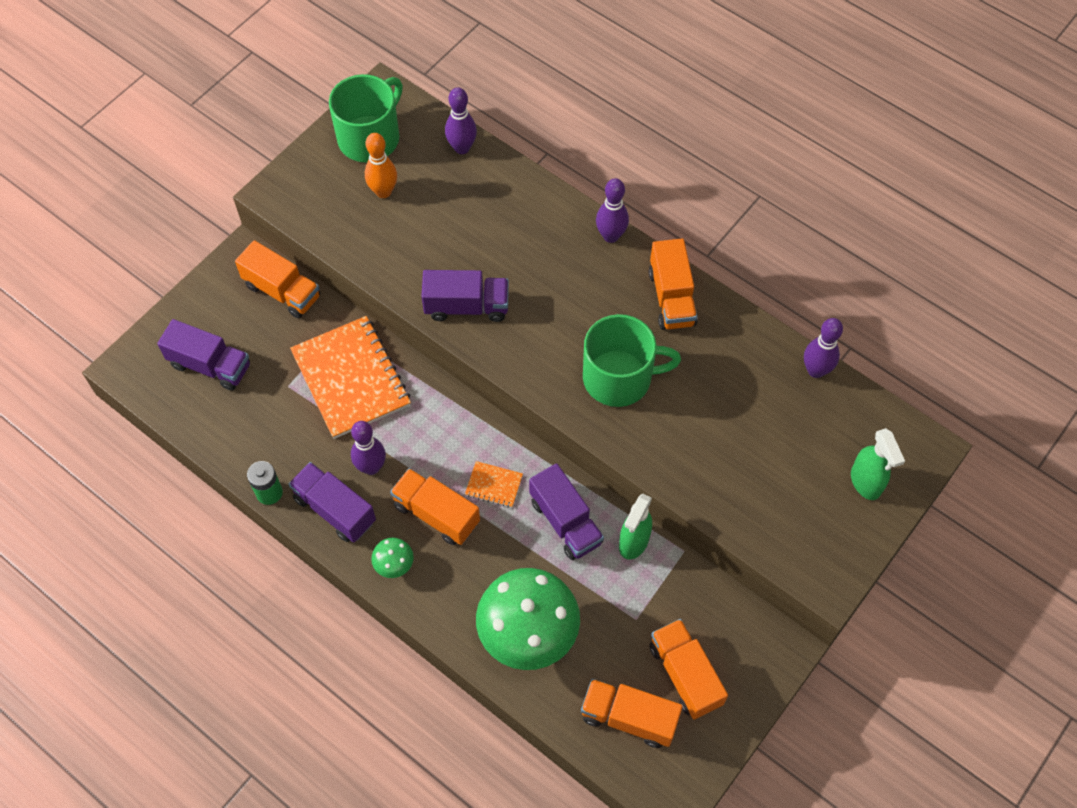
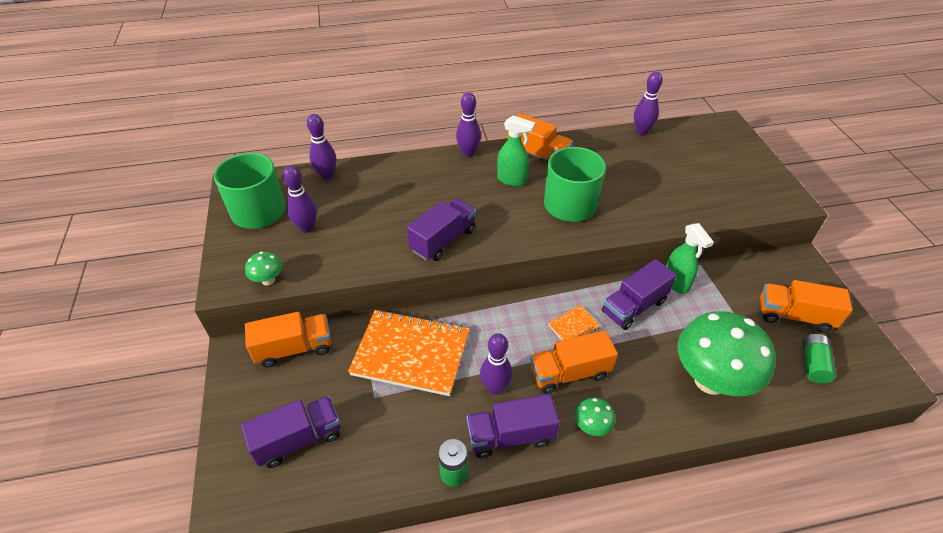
camera: 50 degrees left, 15 degrees down
orange bowling pin [365,133,397,198] -> purple bowling pin [283,165,317,233]
purple truck [529,463,604,560] -> purple truck turned 135 degrees clockwise [602,259,676,330]
orange truck [581,679,683,748] -> green battery [802,334,836,384]
green spray bottle [851,428,905,500] -> green spray bottle moved to [497,115,535,186]
none -> green mushroom [245,252,282,286]

